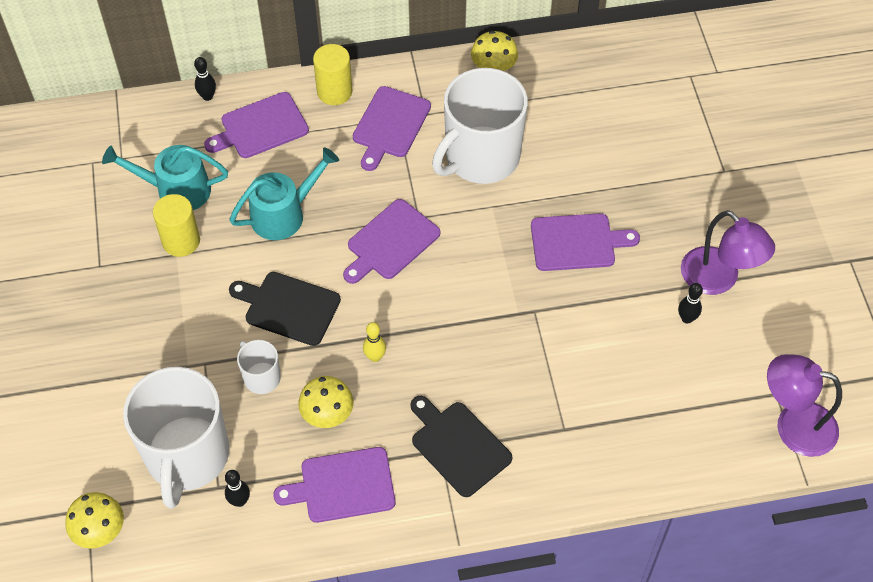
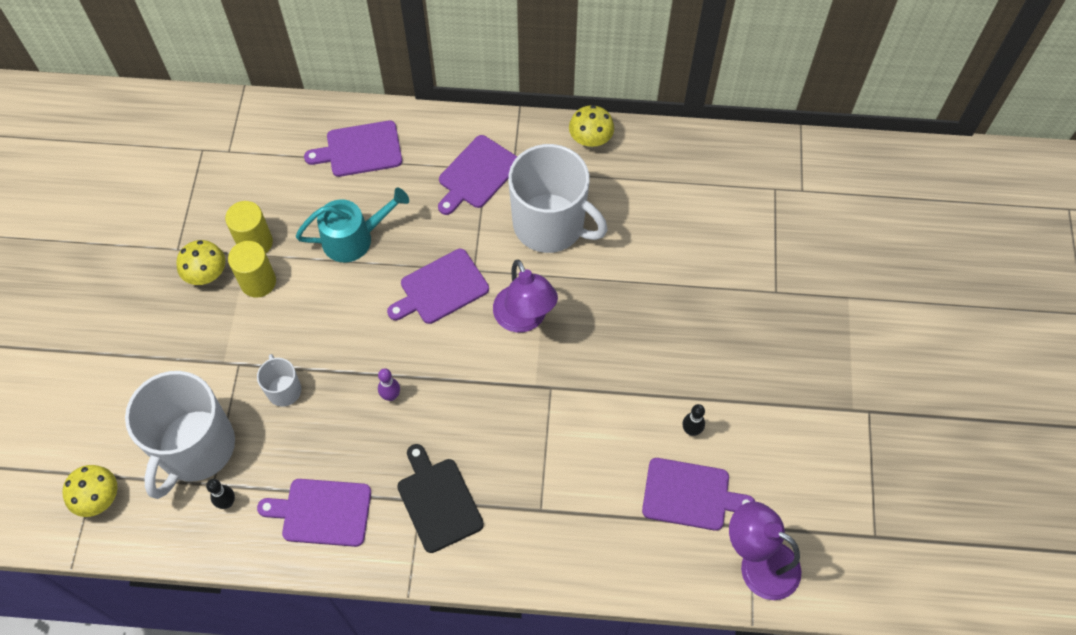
camera: 15 degrees right, 5 degrees up
turquoise watering can [102,145,228,210] -> none
black bowling pin [194,57,216,101] -> none
black cutting board [229,272,341,346] -> none
yellow mushroom [298,376,353,428] -> yellow mushroom moved to [176,240,226,285]
yellow cylinder [313,44,352,105] -> yellow cylinder moved to [228,241,276,298]
yellow bowling pin [363,322,386,362] -> purple bowling pin [378,368,400,401]
white mug [432,68,528,184] -> white mug turned 120 degrees counterclockwise [508,144,607,253]
purple cutting board [531,213,640,271] -> purple cutting board moved to [642,458,756,531]
purple lamp [681,210,775,295] -> purple lamp moved to [493,260,558,333]

